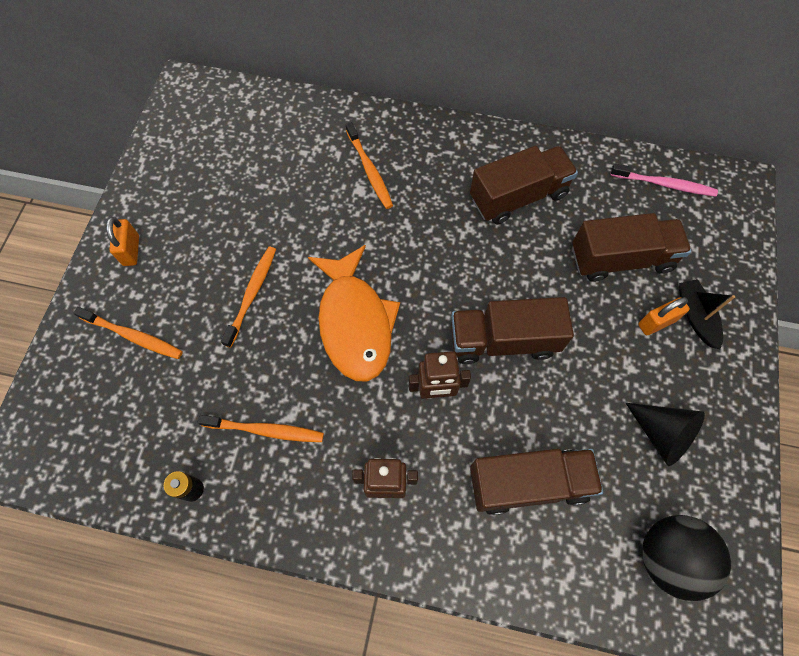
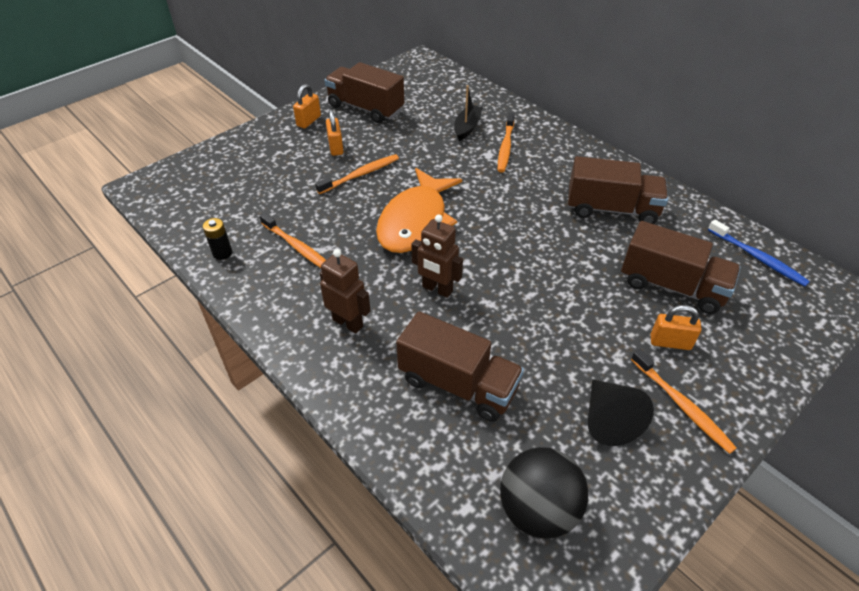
camera: 35 degrees right, 20 degrees down
orange toothbrush [74,307,183,359] -> orange toothbrush moved to [631,349,737,454]
brown truck [451,297,574,364] -> brown truck moved to [325,62,404,123]
pink toothbrush [610,163,718,197] -> blue toothbrush [708,220,810,286]
black boat [679,279,735,349] -> black boat moved to [454,85,483,141]
none -> orange padlock [326,109,344,156]

